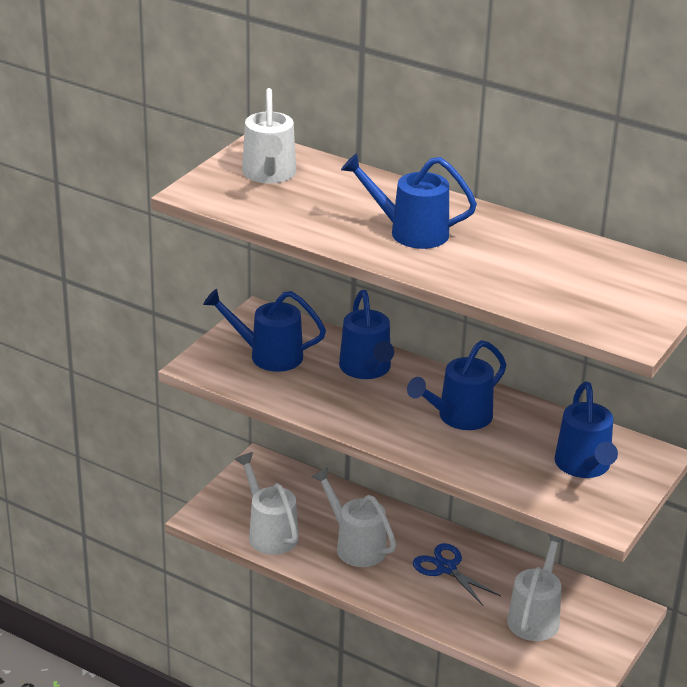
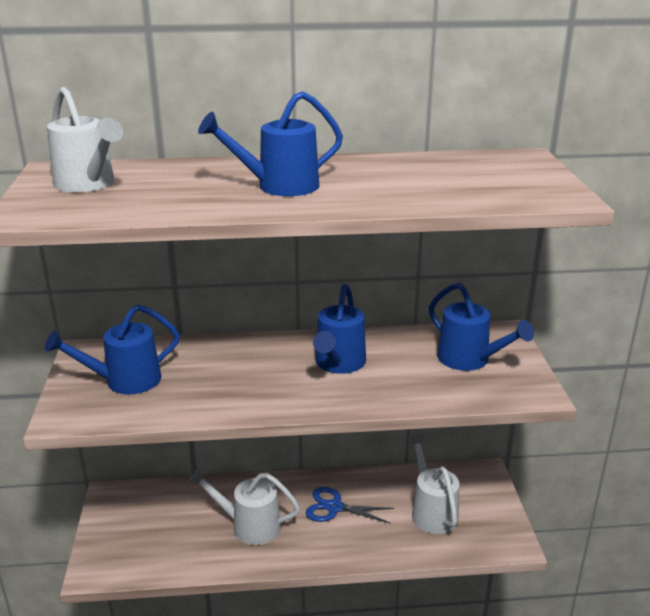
camera: 35 degrees left, 5 degrees down
white watering can [235,452,299,555] -> none
blue watering can [339,290,394,379] -> none

